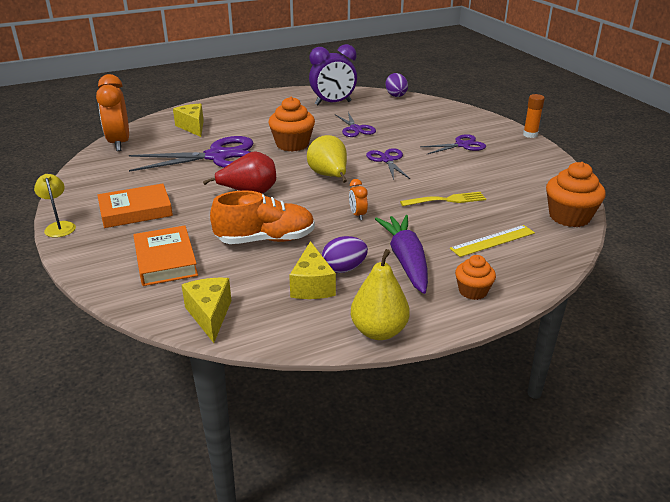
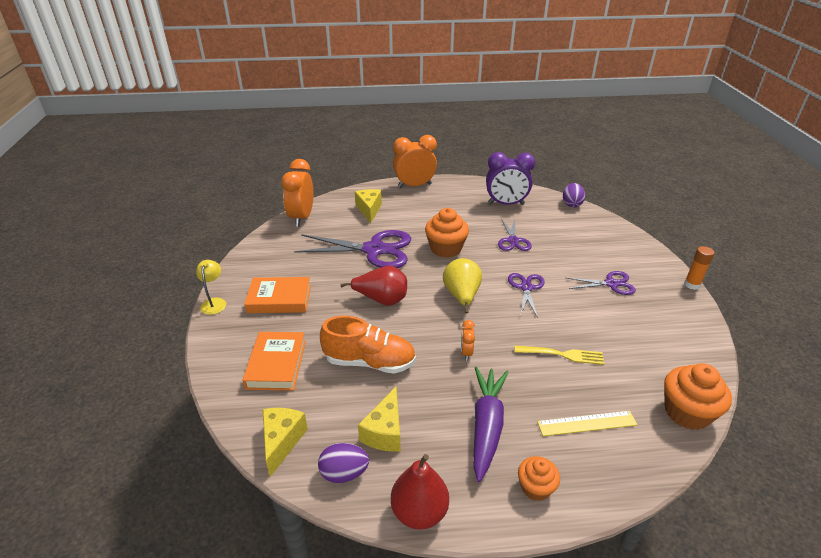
camera: 20 degrees right, 5 degrees up
purple egg [322,236,368,273] -> purple egg moved to [318,443,369,483]
yellow pear [351,249,410,340] -> red pear [391,454,449,530]
none -> orange clock [393,135,437,188]

